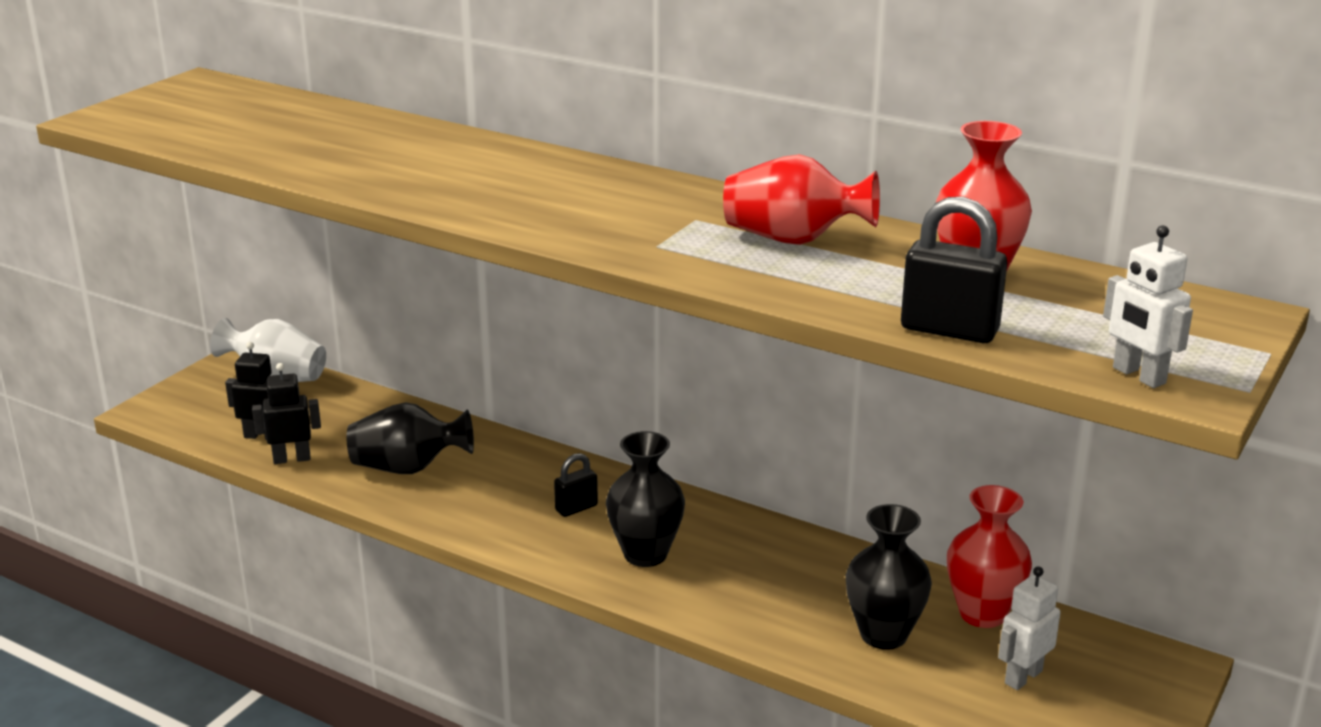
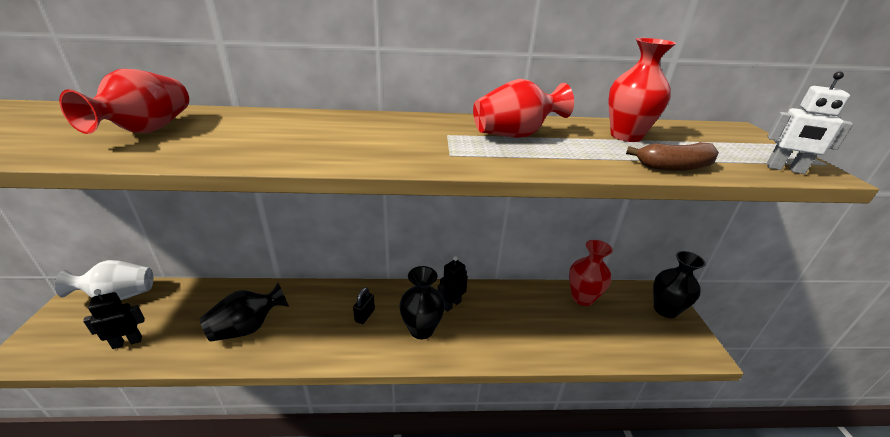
camera: 35 degrees left, 5 degrees up
black robot [252,363,321,464] -> black robot moved to [438,256,468,312]
black vase [845,504,932,650] -> black vase moved to [653,251,706,318]
black padlock [901,197,1007,343] -> brown banana [626,142,719,171]
white robot [998,566,1061,690] -> none
none -> red vase [59,69,189,134]

